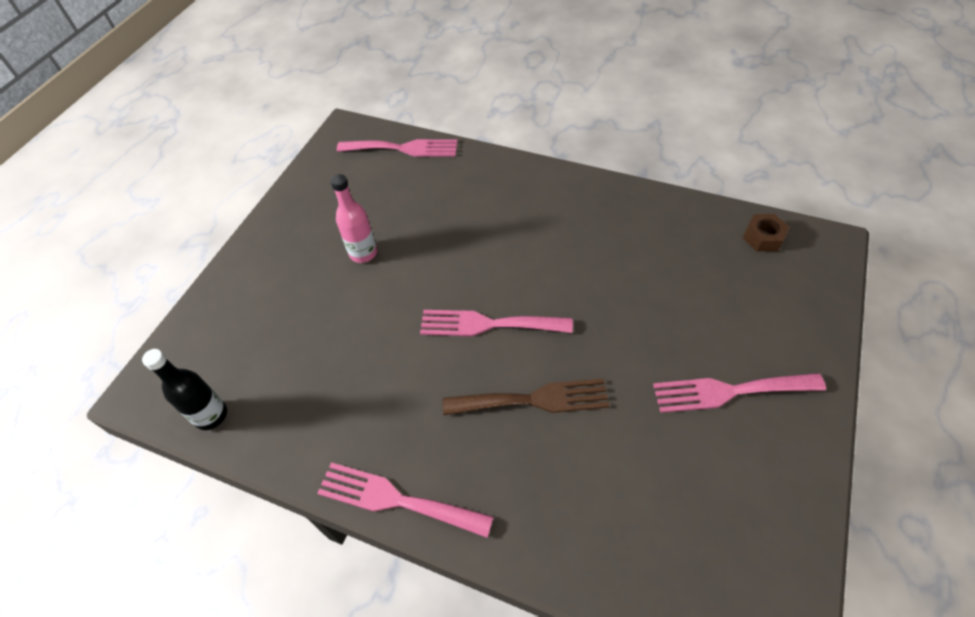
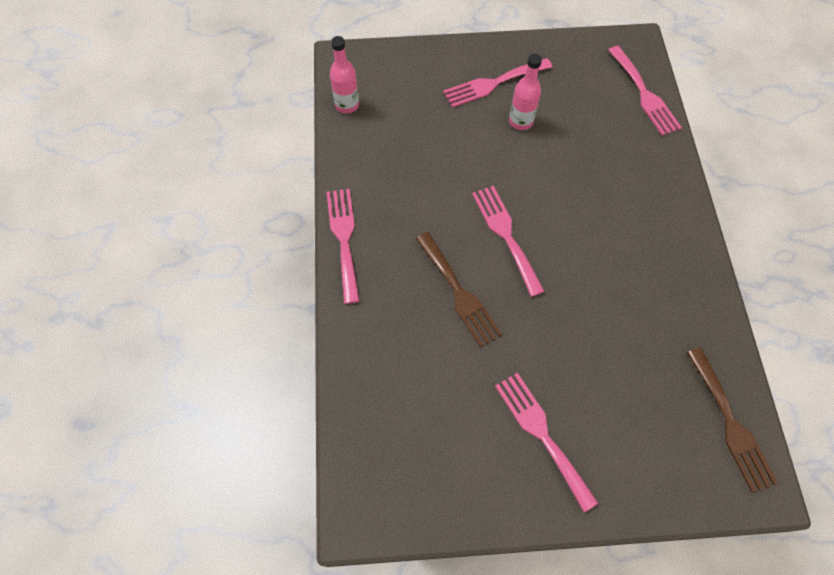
camera: 60 degrees right, 10 degrees up
black bottle [142,349,227,430] -> pink bottle [330,36,359,114]
brown nut [743,214,789,251] -> brown fork [687,348,778,492]
none -> pink fork [443,58,553,108]

